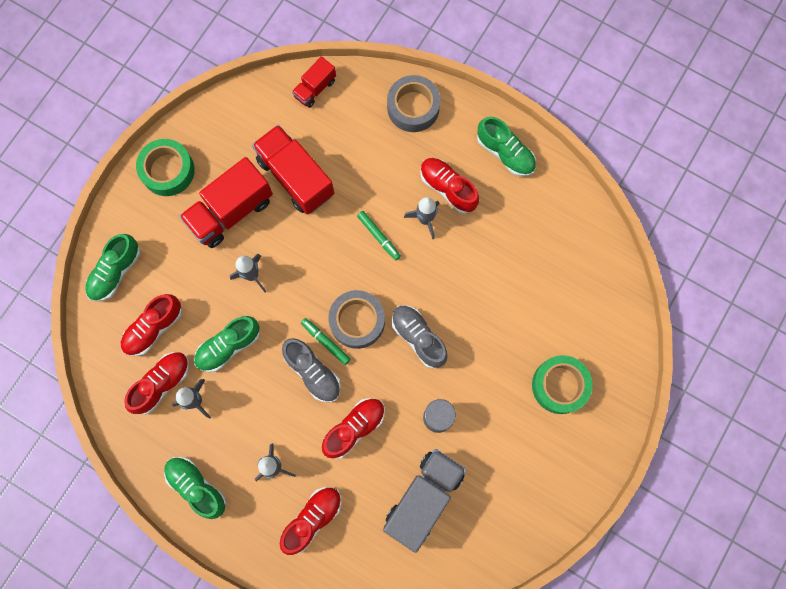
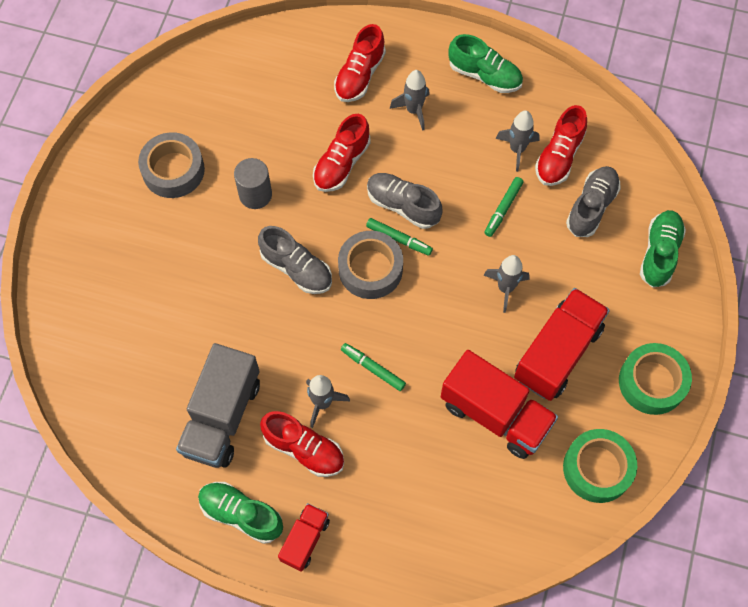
camera: 165 degrees right, 10 degrees down
red shoe [120,294,182,356] -> grey shoe [566,166,621,237]
green shoe [194,316,260,372] -> green marker [484,177,523,237]
red truck [292,56,336,108] -> red truck moved to [278,503,330,572]
grey truck [383,449,466,553] -> grey truck moved to [176,343,260,468]
grey tape [387,75,441,132] -> grey tape moved to [138,132,205,198]
green tape [532,355,593,414] -> green tape moved to [563,429,637,503]

